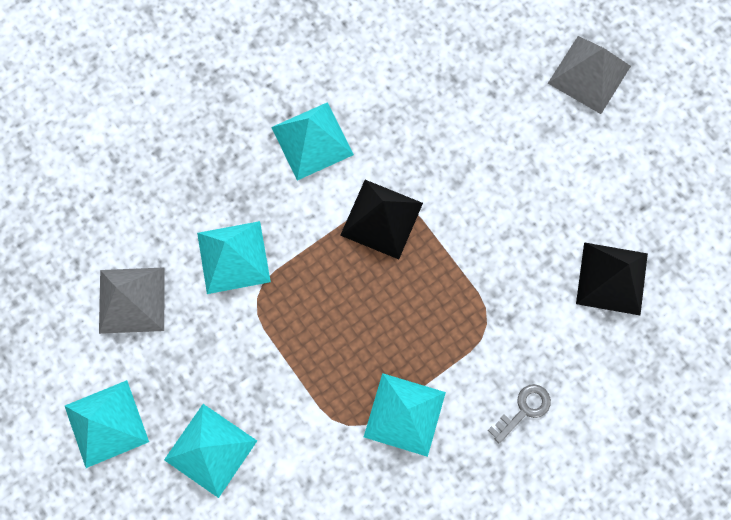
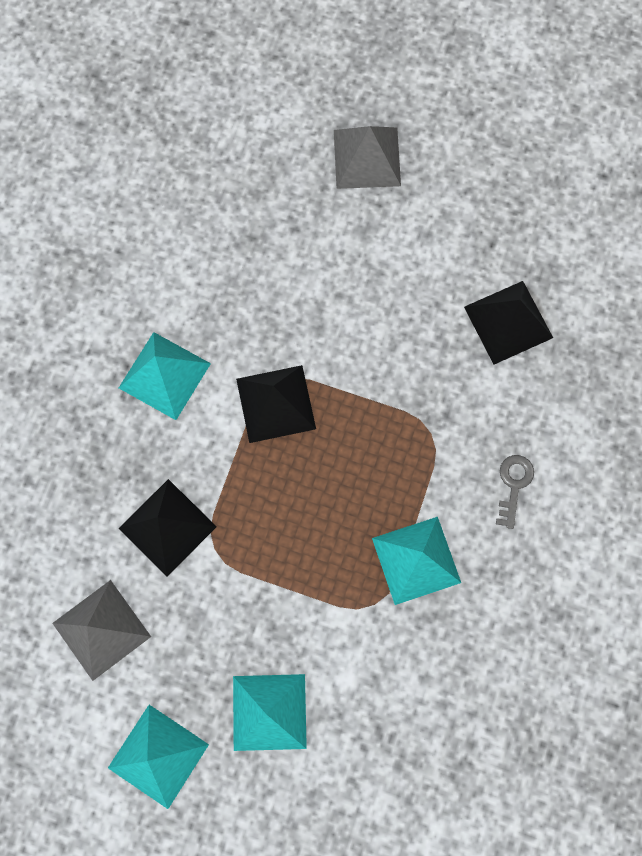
camera: 35 degrees left, 0 degrees up
turquoise pyramid [197,221,271,294] -> black pyramid [118,479,217,577]

